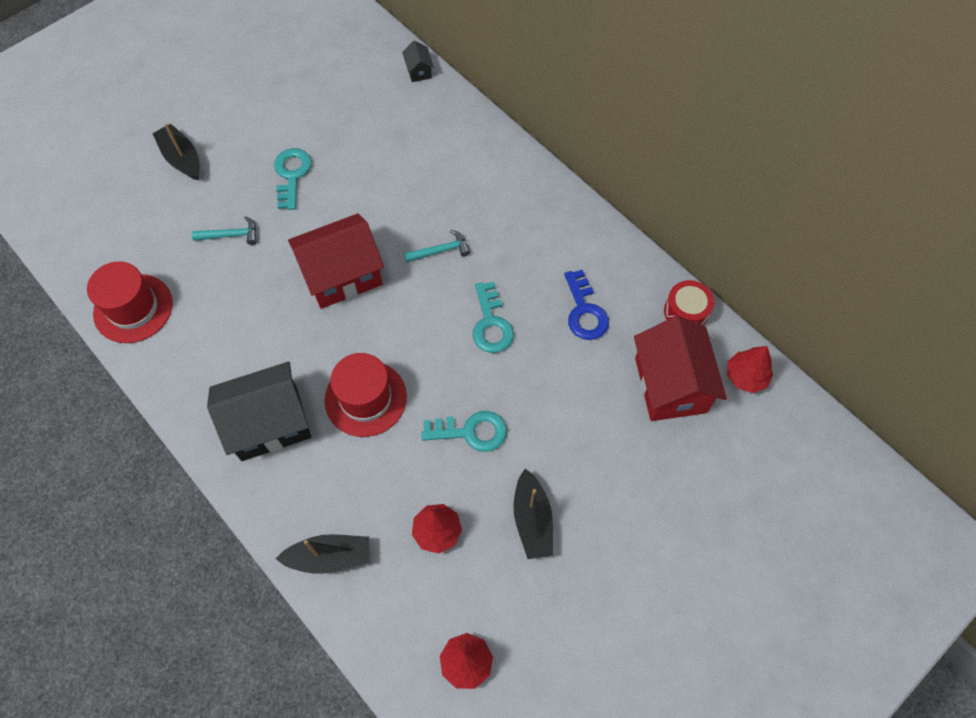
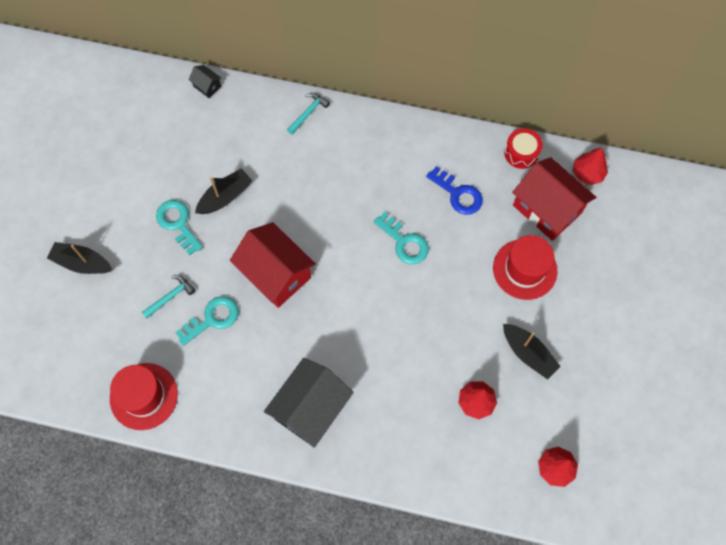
camera: 35 degrees left, 5 degrees up
black boat [276,534,370,574] -> black boat moved to [195,168,253,214]
red house [288,213,384,309] -> red house turned 75 degrees counterclockwise [230,222,316,308]
red hat [325,353,407,437] -> red hat moved to [493,235,558,300]
turquoise hammer [404,229,470,263] -> turquoise hammer moved to [287,93,330,135]
turquoise key [421,411,507,452] -> turquoise key moved to [175,296,239,346]

